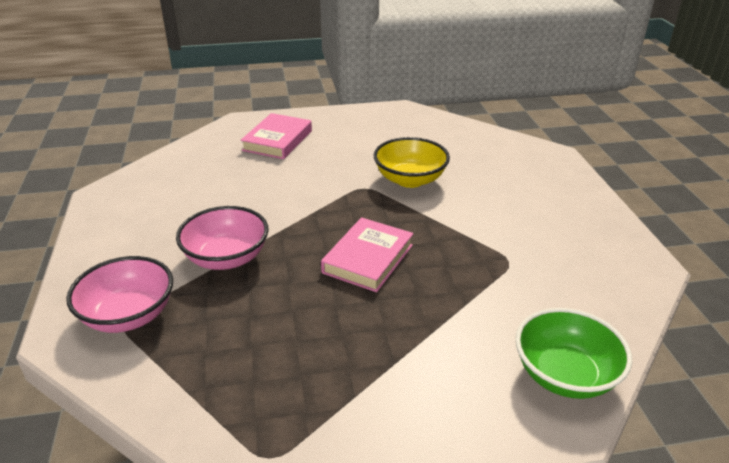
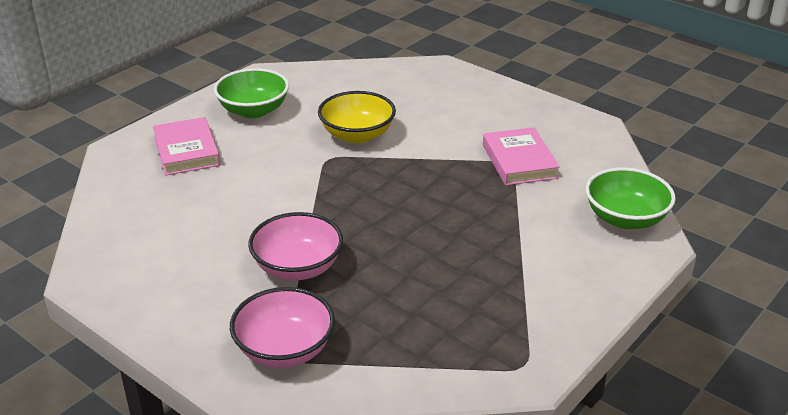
camera: 40 degrees left, 0 degrees up
pink book [321,217,413,292] -> pink book moved to [483,127,560,185]
none -> green bowl [214,68,289,118]

